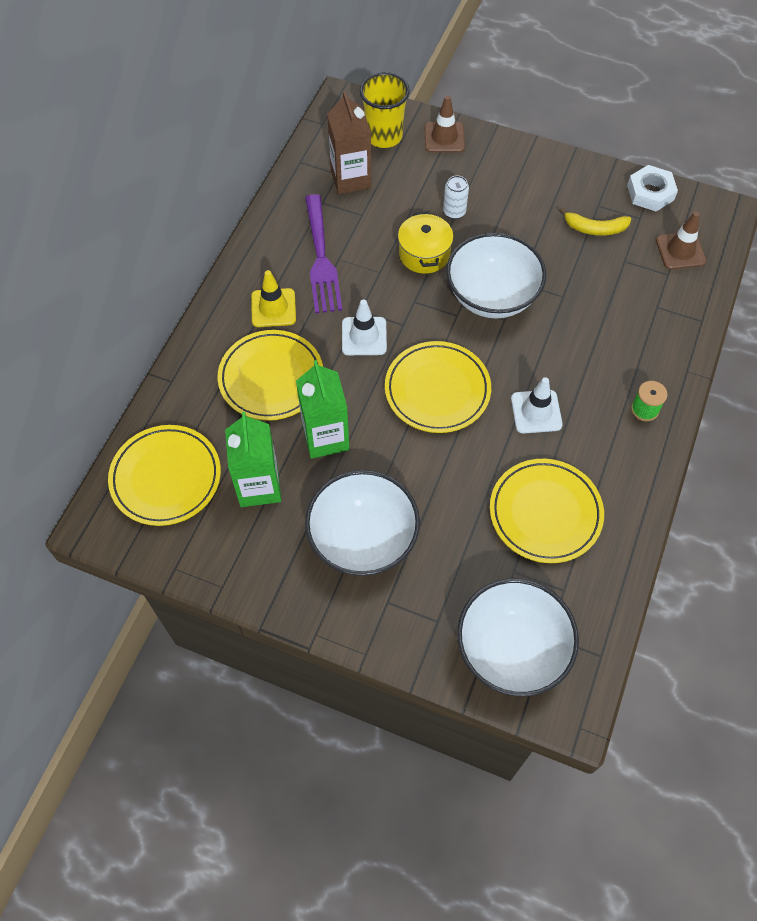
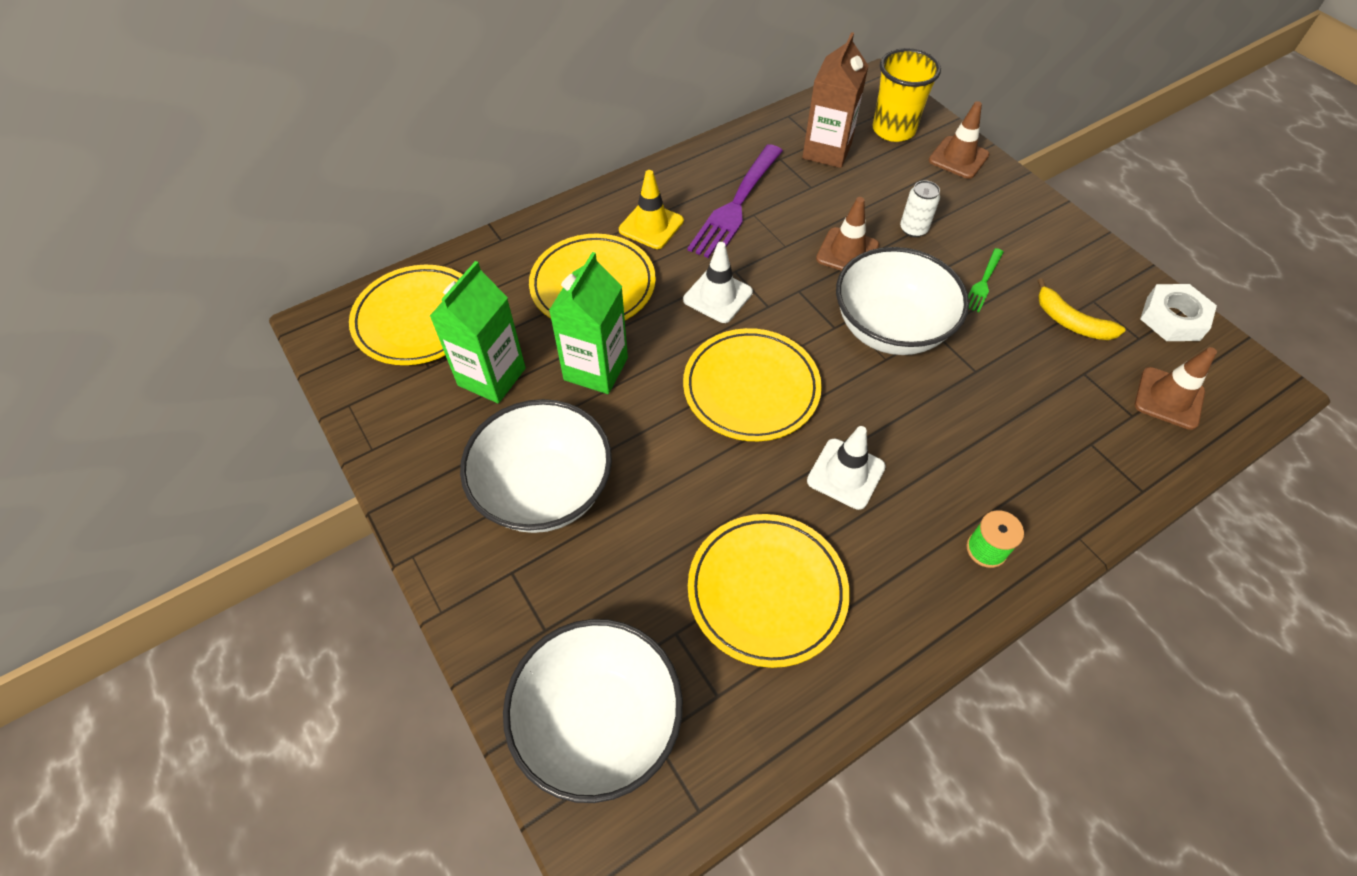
camera: 35 degrees right, 5 degrees down
yellow pot [398,212,454,274] -> brown traffic cone [816,197,879,271]
none -> green fork [968,248,1004,313]

